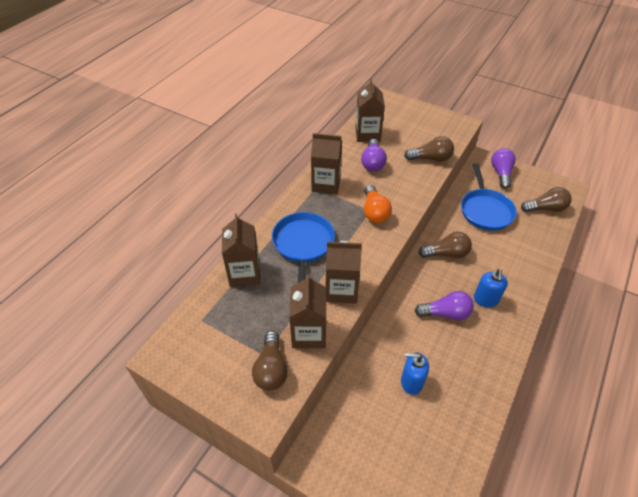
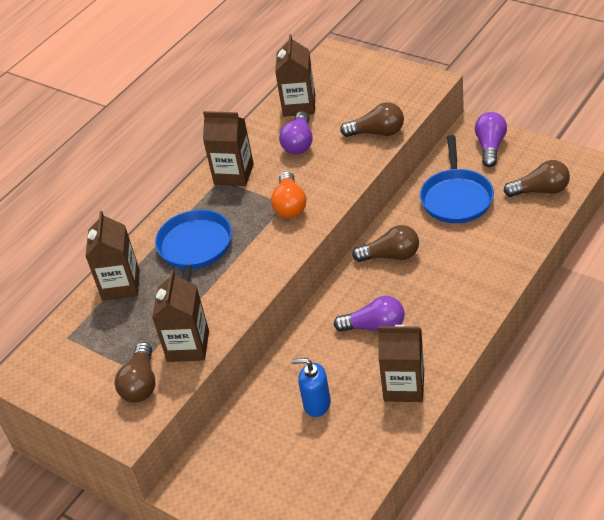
camera: 10 degrees right, 5 degrees down
brown carton [326,241,362,304] -> brown carton moved to [378,325,424,402]
blue soap dispenser [474,269,508,307] -> none

